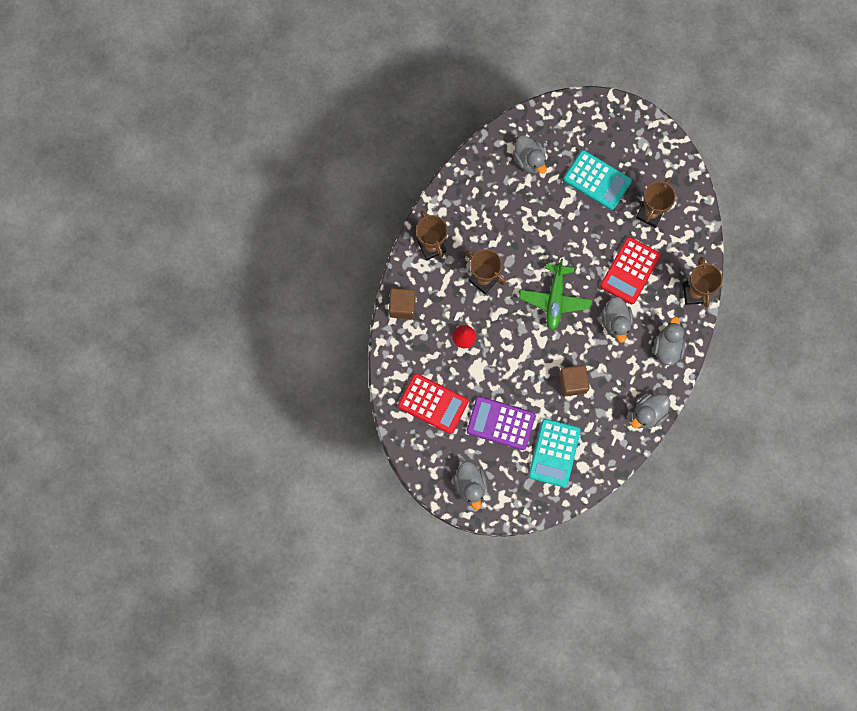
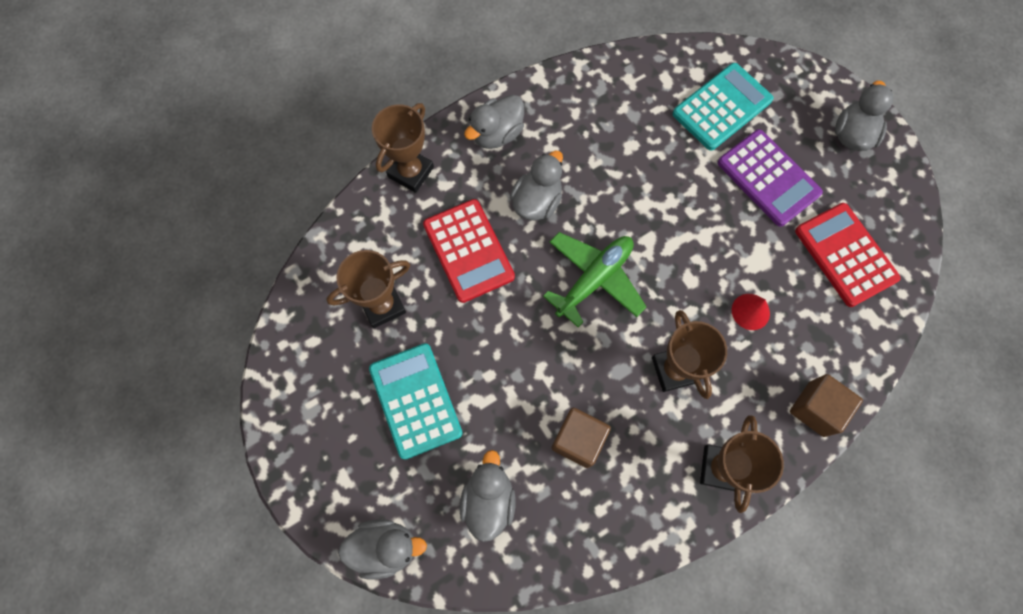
camera: 145 degrees left, 5 degrees down
brown cube [559,365,590,396] -> brown cube moved to [552,408,611,468]
red calculator [600,237,661,304] -> red calculator turned 90 degrees clockwise [423,199,515,303]
grey duck [631,394,670,428] -> grey duck moved to [338,519,427,579]

